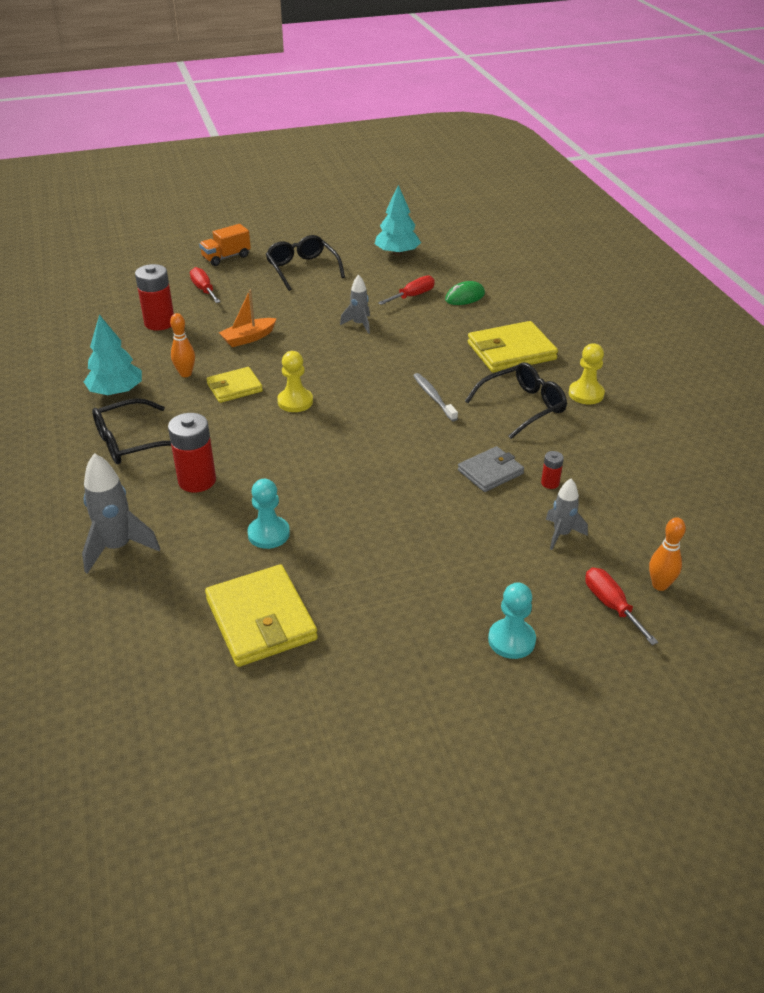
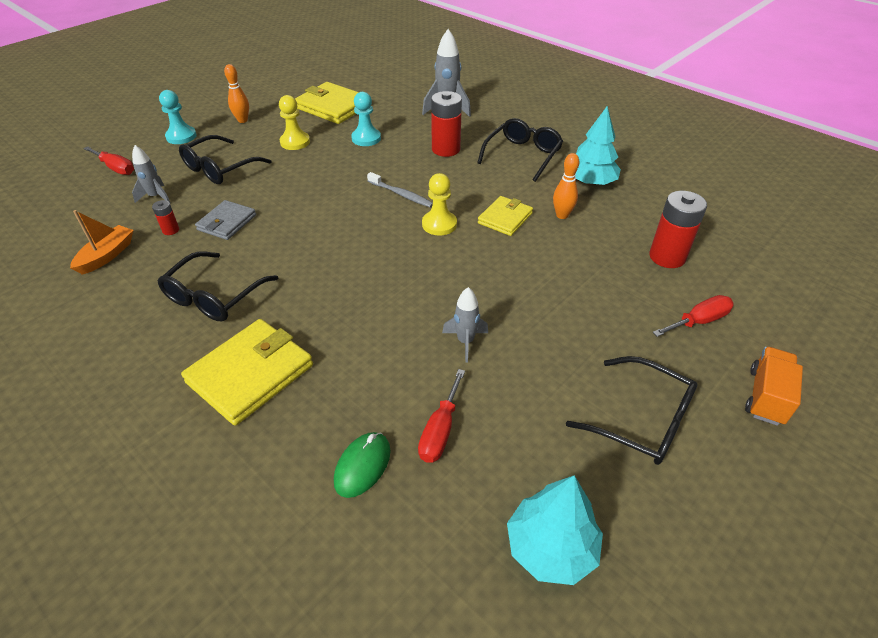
camera: 150 degrees right, 5 degrees up
red screwdriver [190,267,221,303] -> red screwdriver turned 60 degrees counterclockwise [653,295,734,337]
orange boat [219,289,277,347] -> orange boat moved to [70,210,133,275]
grey toothbrush [413,373,458,421] -> grey toothbrush moved to [367,172,433,208]
yellow pawn [569,343,605,404] -> yellow pawn moved to [279,95,310,150]
orange bowling pin [649,517,686,591] -> orange bowling pin moved to [224,64,249,123]
none -> black glasses [179,135,271,184]

